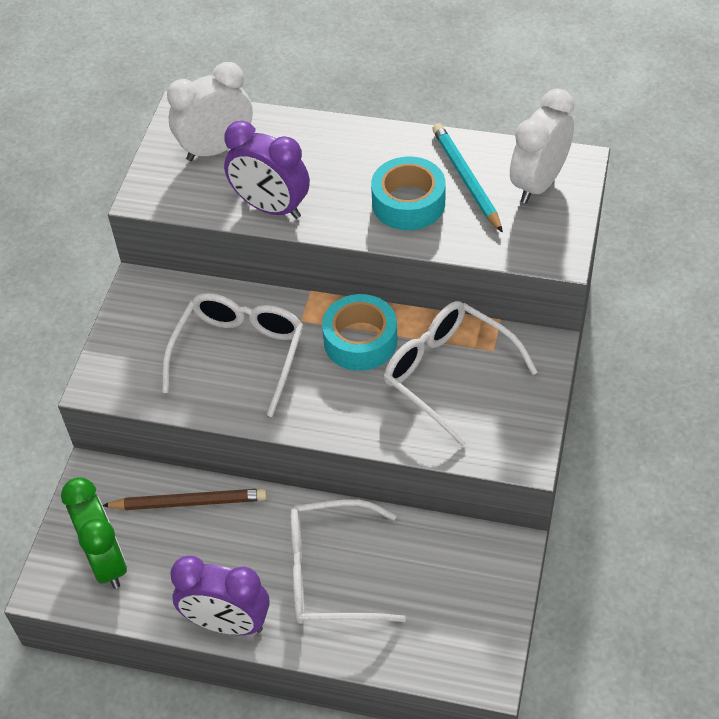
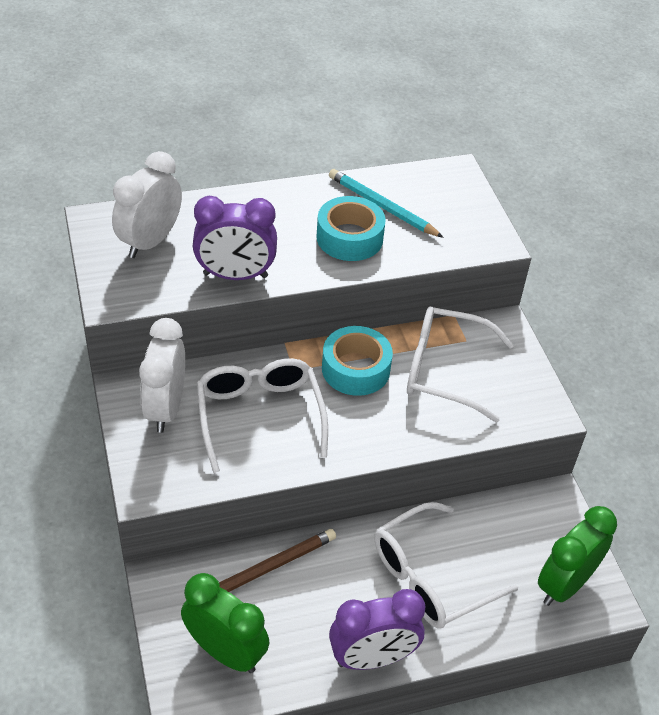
camera: 35 degrees left, 5 degrees down
white clock [510,89,574,203] -> white clock moved to [139,318,185,433]
none -> green clock [538,506,617,606]

